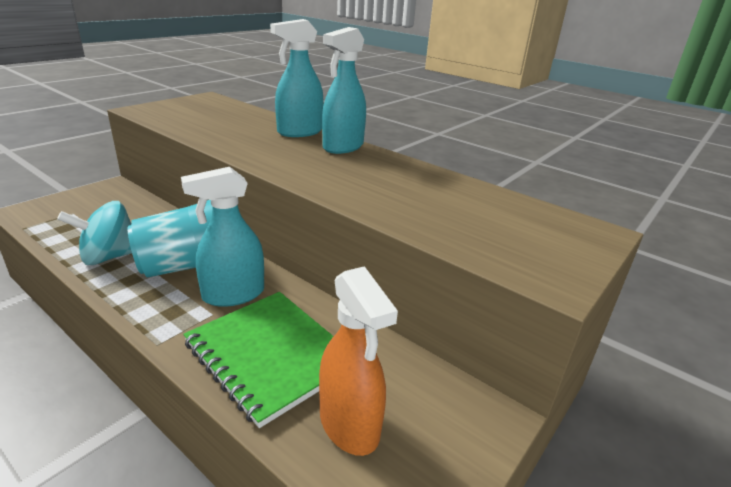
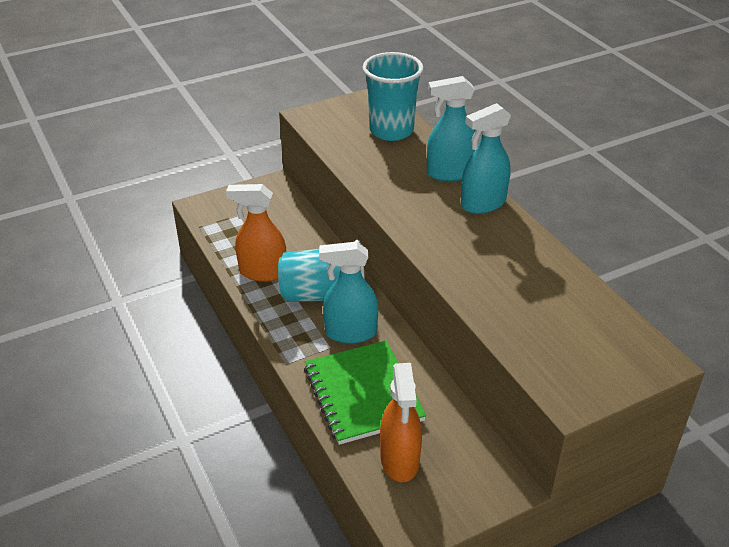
camera: 25 degrees right, 10 degrees up
turquoise spinning top [57,201,132,265] -> orange spray bottle [226,184,286,282]
none -> turquoise cup [363,52,424,141]

